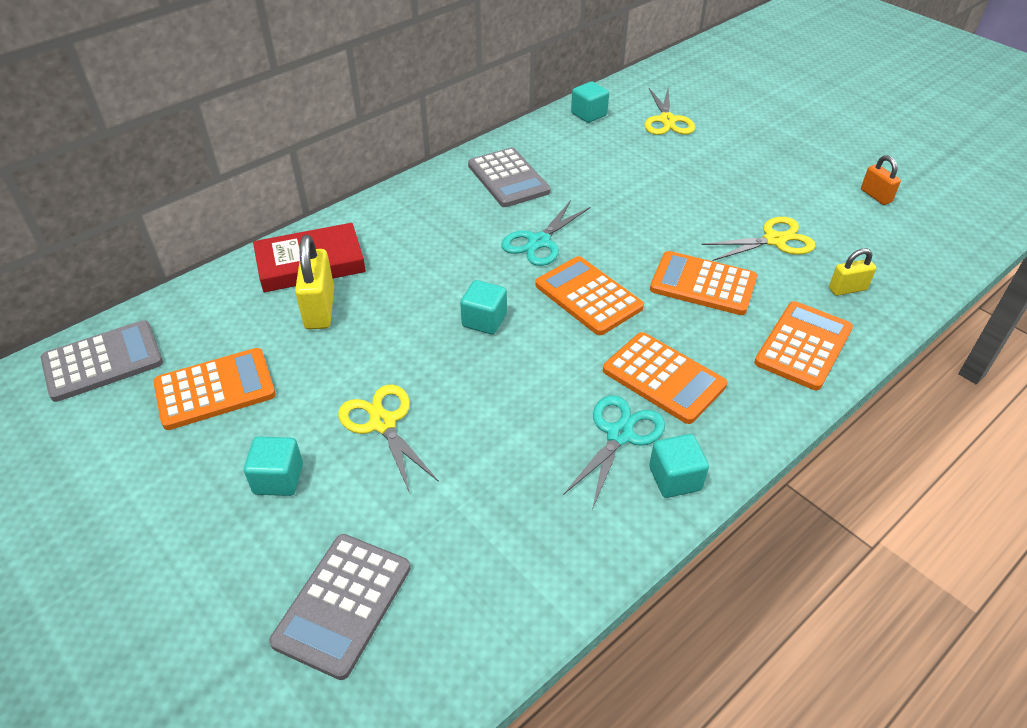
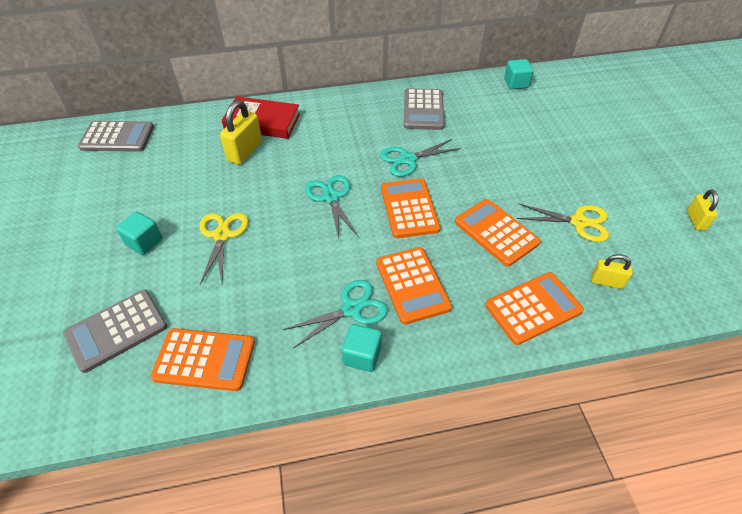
camera: 30 degrees right, 5 degrees up
orange calculator [153,348,276,430] -> orange calculator moved to [150,328,255,391]
turquoise cube [460,280,507,334] -> turquoise scissors [305,175,358,239]
yellow scissors [645,88,695,135] -> none
orange padlock [861,155,901,205] -> yellow padlock [687,190,718,230]

